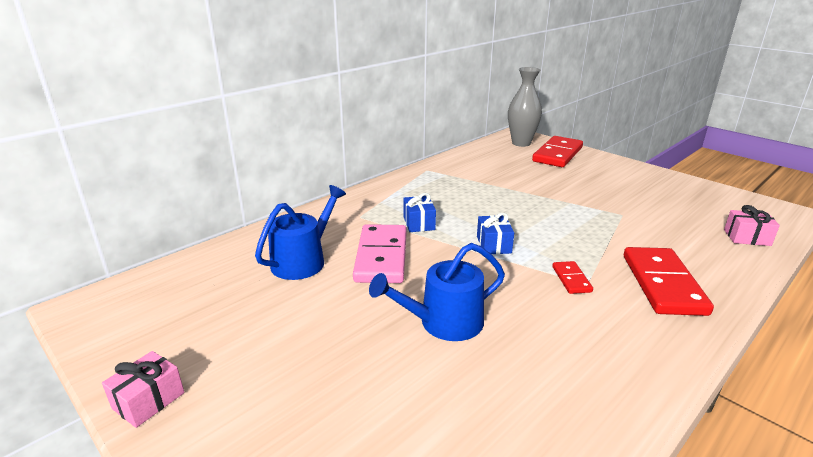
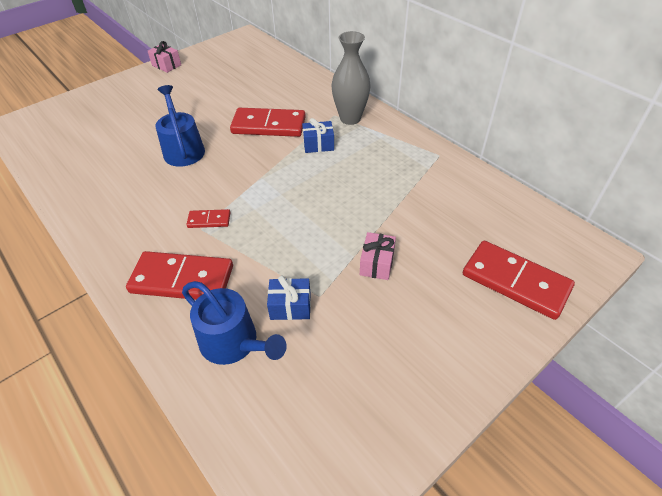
camera: 95 degrees right, 20 degrees up
blue watering can [255,185,346,280] -> blue watering can moved to [182,281,287,365]
pink domino [353,224,407,283] -> red domino [230,108,306,137]
blue gift [477,213,514,254] -> blue gift moved to [267,276,311,320]
grey vase [508,67,542,147] -> grey vase moved to [331,31,371,125]
pink gift [724,205,780,246] -> pink gift moved to [360,232,396,280]

